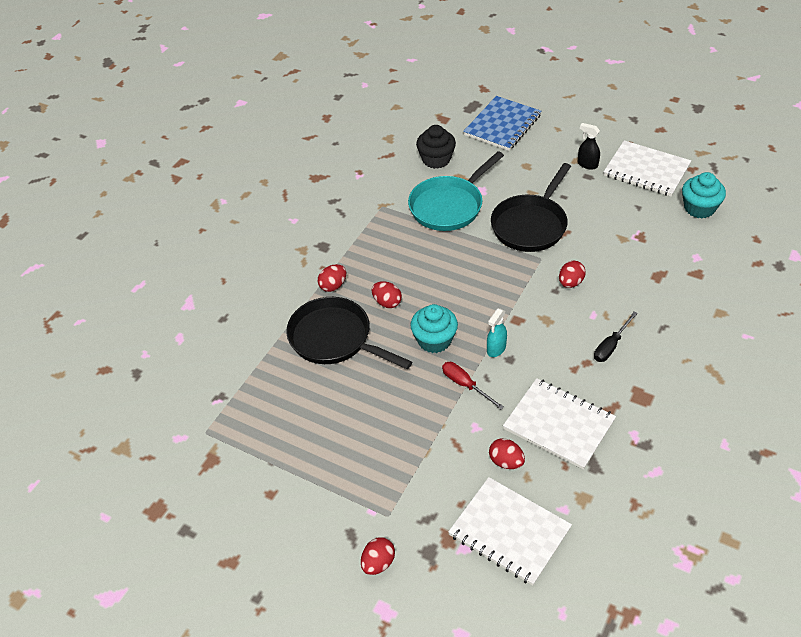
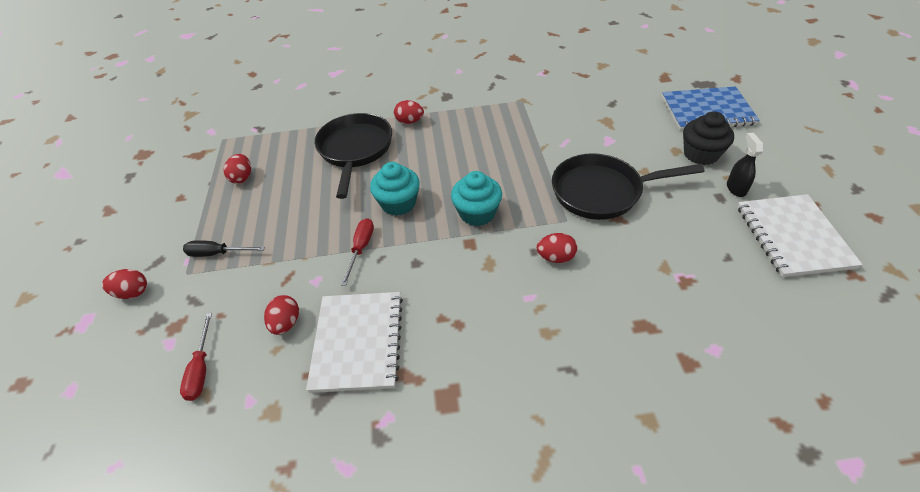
camera: 55 degrees right, 0 degrees up
red egg [372,281,402,308] -> red egg moved to [224,154,251,184]
turquoise pan [408,151,504,231] -> none
black cupcake [416,125,456,169] -> black cupcake moved to [683,111,734,165]
white notebook [448,477,572,586] -> red screwdriver [180,313,212,401]
turquoise spray bottle [487,308,507,357] -> none
black screwdriver [594,311,638,362] -> black screwdriver moved to [183,240,265,257]
turquoise cupcake [682,172,726,218] -> turquoise cupcake moved to [451,171,502,226]

